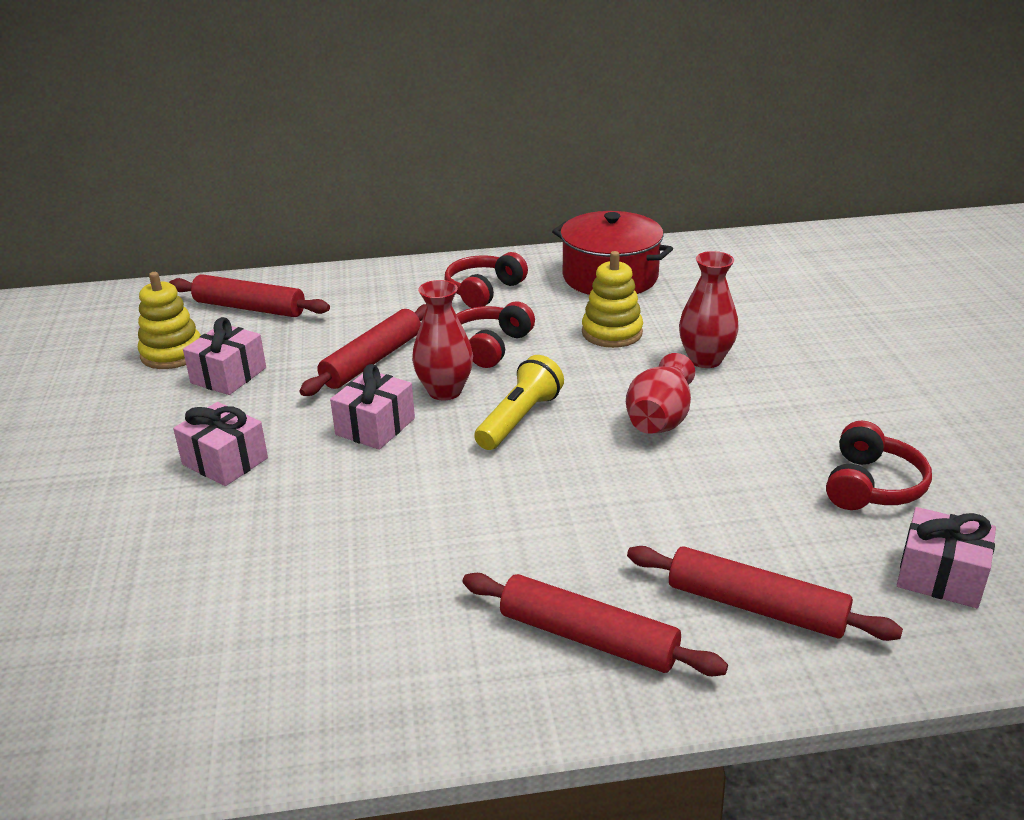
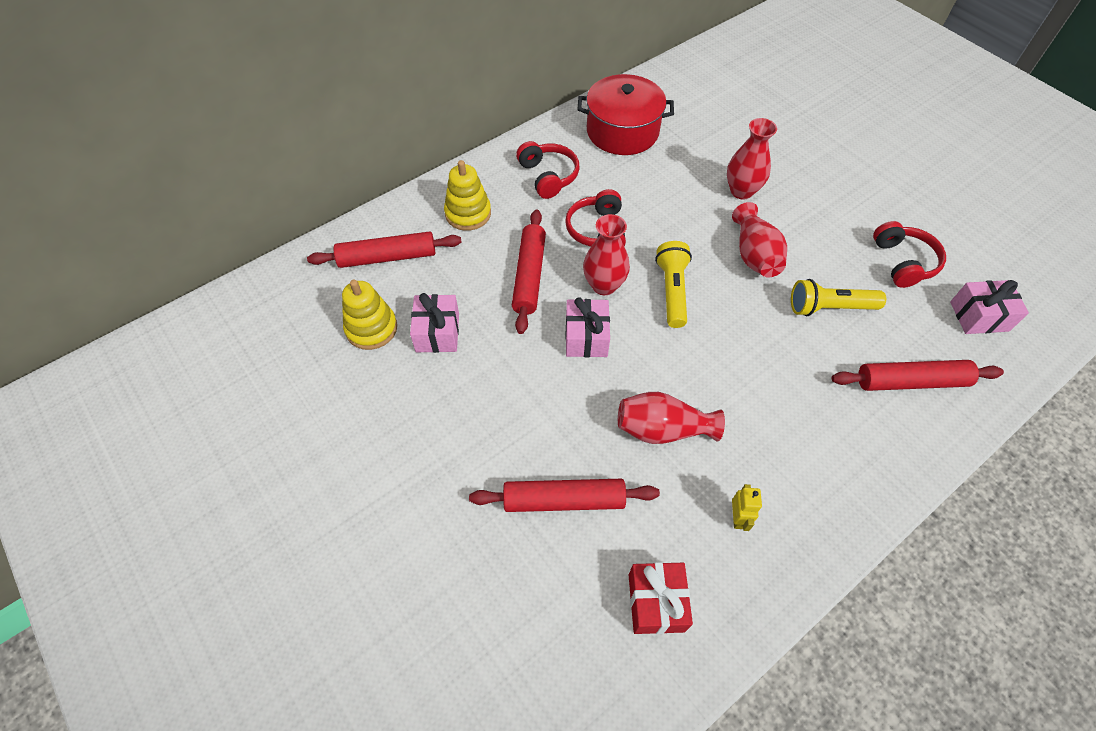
camera: 30 degrees left, 25 degrees up
pink gift [173,402,268,486] -> none
red headphones [445,252,528,308] -> red headphones turned 150 degrees clockwise [516,141,580,199]
red rolling pin [463,573,728,676] -> red rolling pin moved to [469,479,660,512]
yellow stacking toy [582,251,643,348] -> yellow stacking toy moved to [444,160,491,231]
none -> red vase [618,392,725,444]
none -> red gift [629,562,693,634]
none -> yellow robot [732,484,762,531]
none -> yellow flashlight [791,279,886,316]

